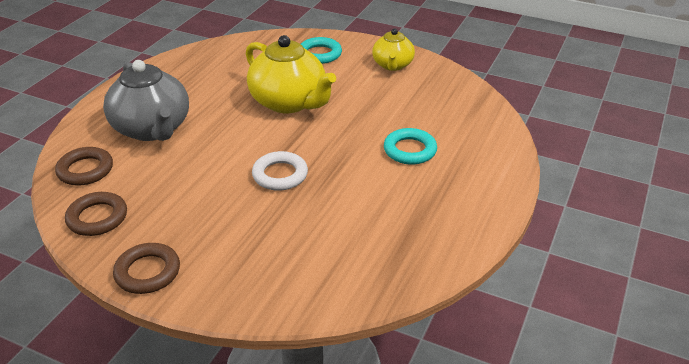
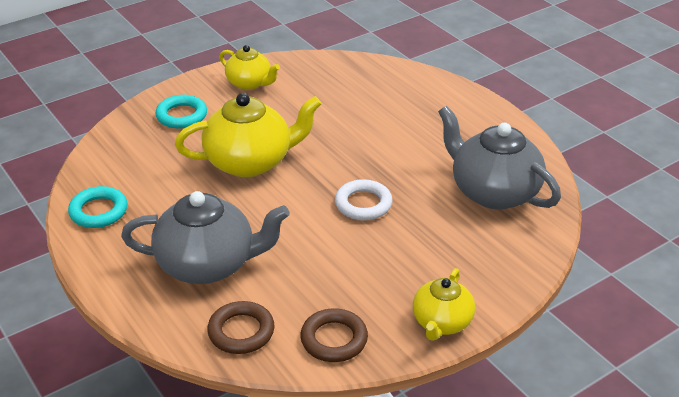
camera: 60 degrees left, 0 degrees up
brown ring [113,243,180,294] -> yellow teapot [413,268,475,341]
turquoise ring [384,128,437,165] -> turquoise ring moved to [68,186,128,228]
none -> grey teapot [438,106,561,209]

